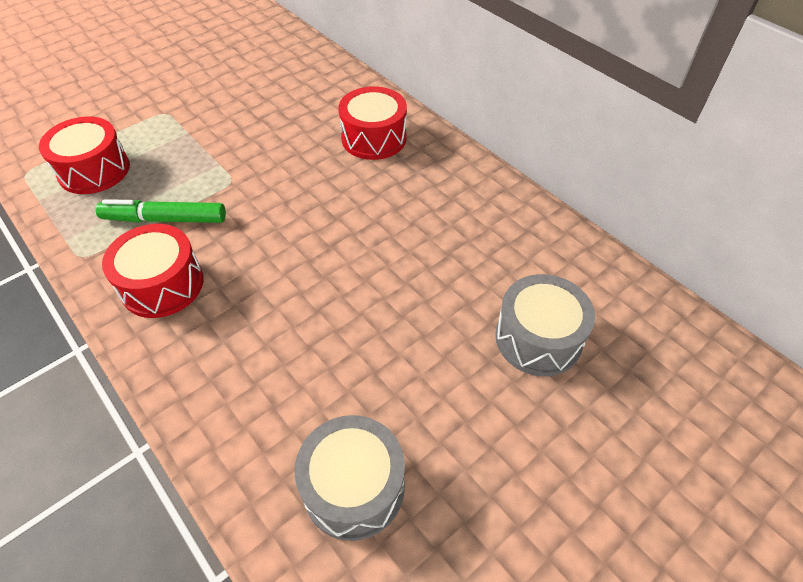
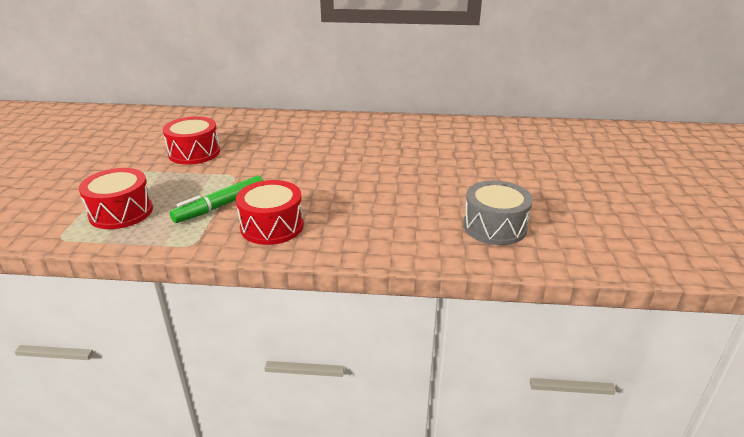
camera: 45 degrees left, 20 degrees down
red drum [338,86,407,160] -> red drum moved to [162,116,220,165]
grey drum [495,274,595,376] -> none

